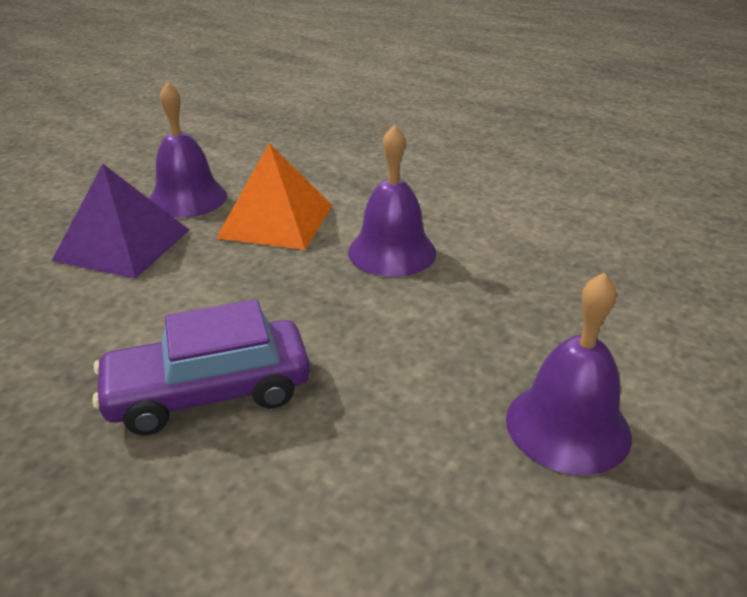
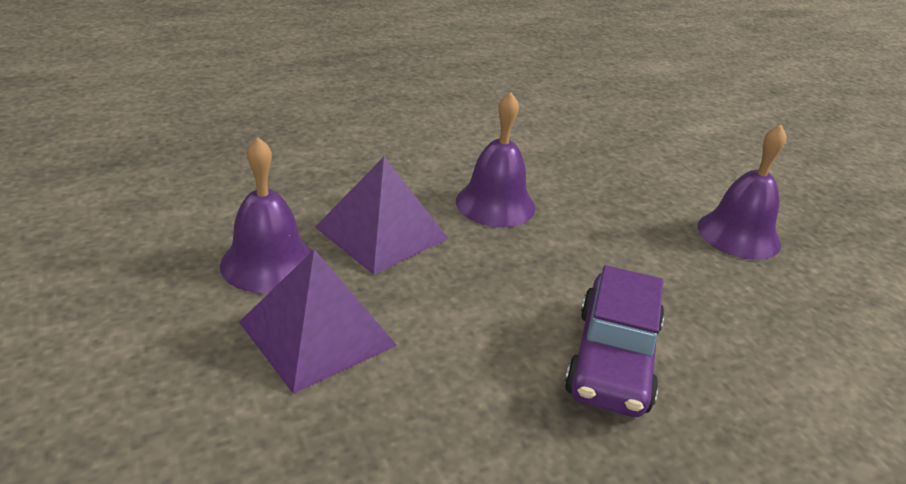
camera: 60 degrees left, 0 degrees up
orange pyramid [216,143,332,250] -> purple pyramid [315,157,449,275]

